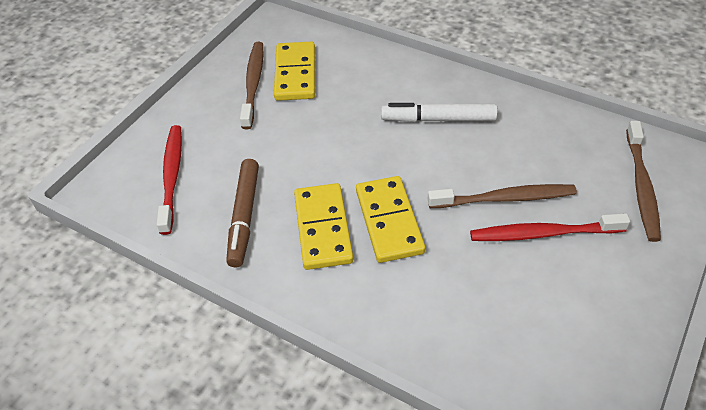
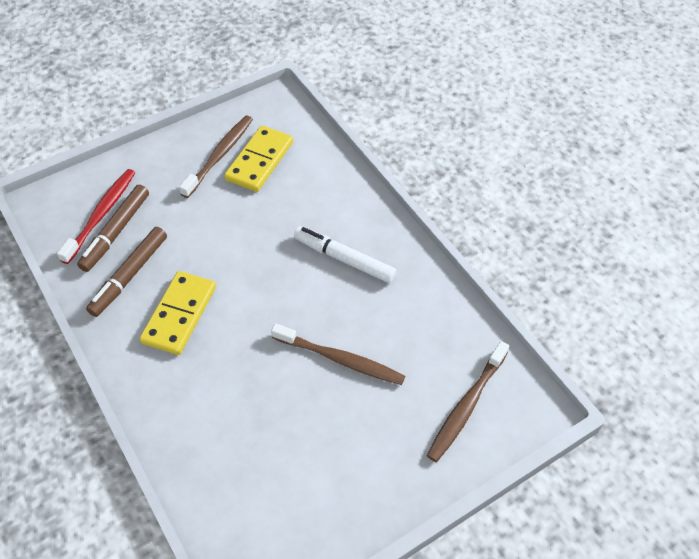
camera: 25 degrees right, 5 degrees up
yellow domino [356,176,425,263] -> none
red toothbrush [470,213,630,241] -> none
none -> brown marker [77,185,149,272]

